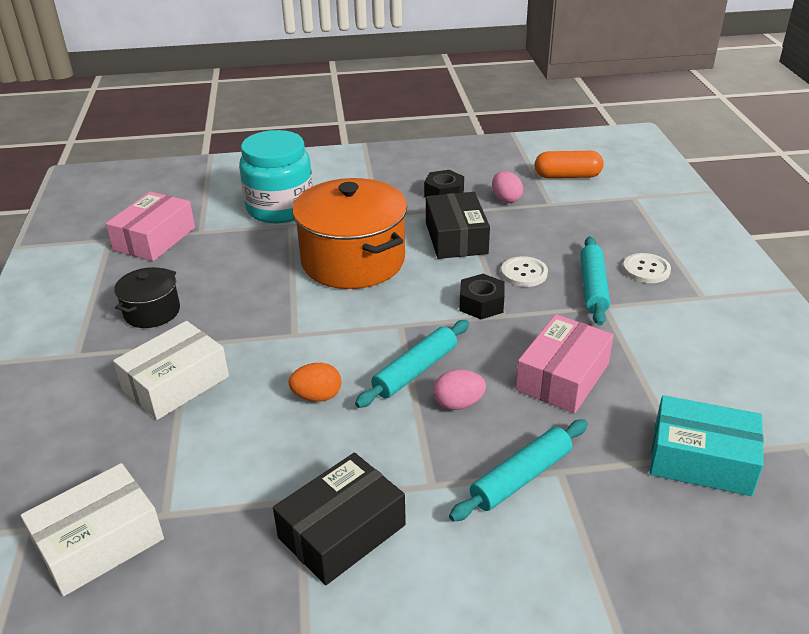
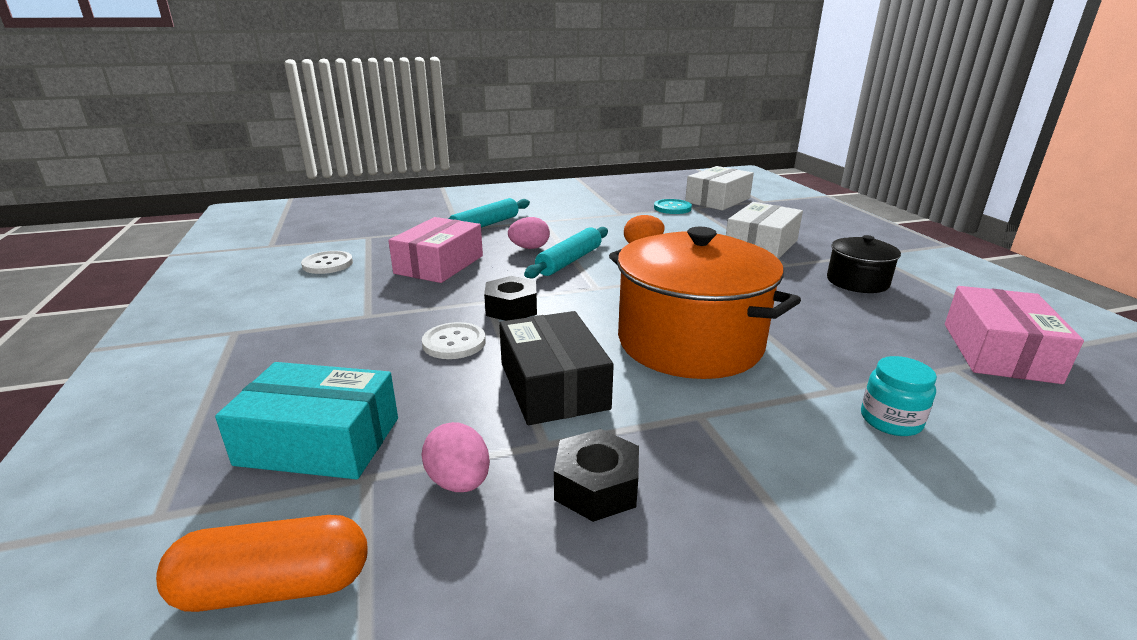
camera: 170 degrees right, 10 degrees down
turquoise jar [239,130,313,223] -> turquoise jar [861,356,937,436], size x0.45
black box [273,453,406,585] -> none
turquoise rolling pin [580,237,610,325] -> none
white button [623,253,671,283] -> white button moved to [301,251,353,274]
turquoise box [650,395,764,496] -> turquoise box moved to [215,362,398,479]
none -> turquoise button [654,199,692,214]

